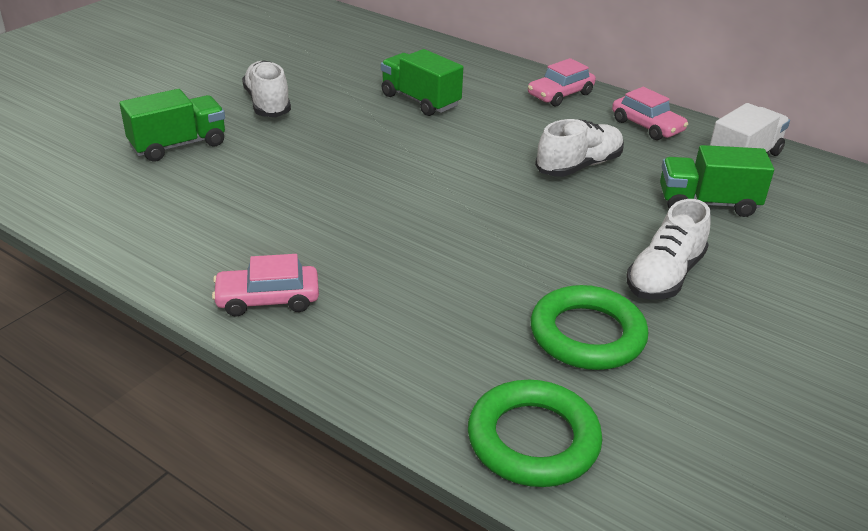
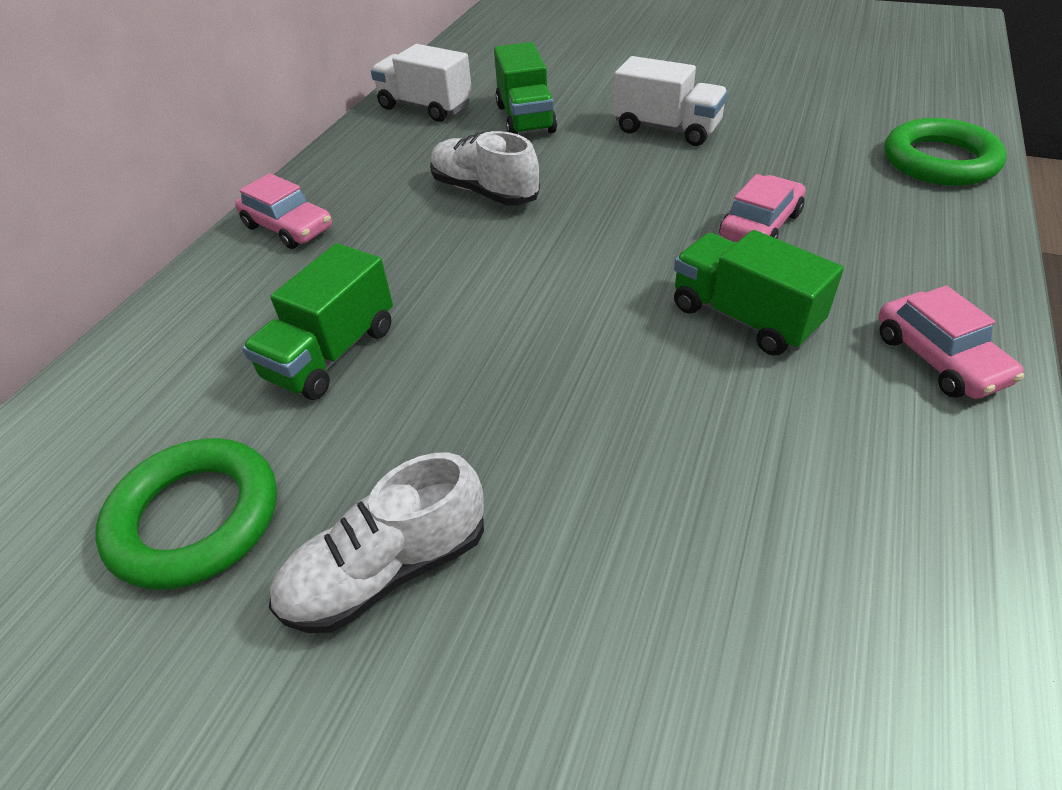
camera: 100 degrees left, 10 degrees up
green truck [120,89,225,162] -> green truck moved to [674,230,844,356]
green ring [531,285,648,370] -> green ring moved to [95,438,277,590]
pink car [612,87,688,140] -> pink car moved to [719,174,805,242]
white shoe [627,199,711,300] -> white truck [613,56,728,146]

